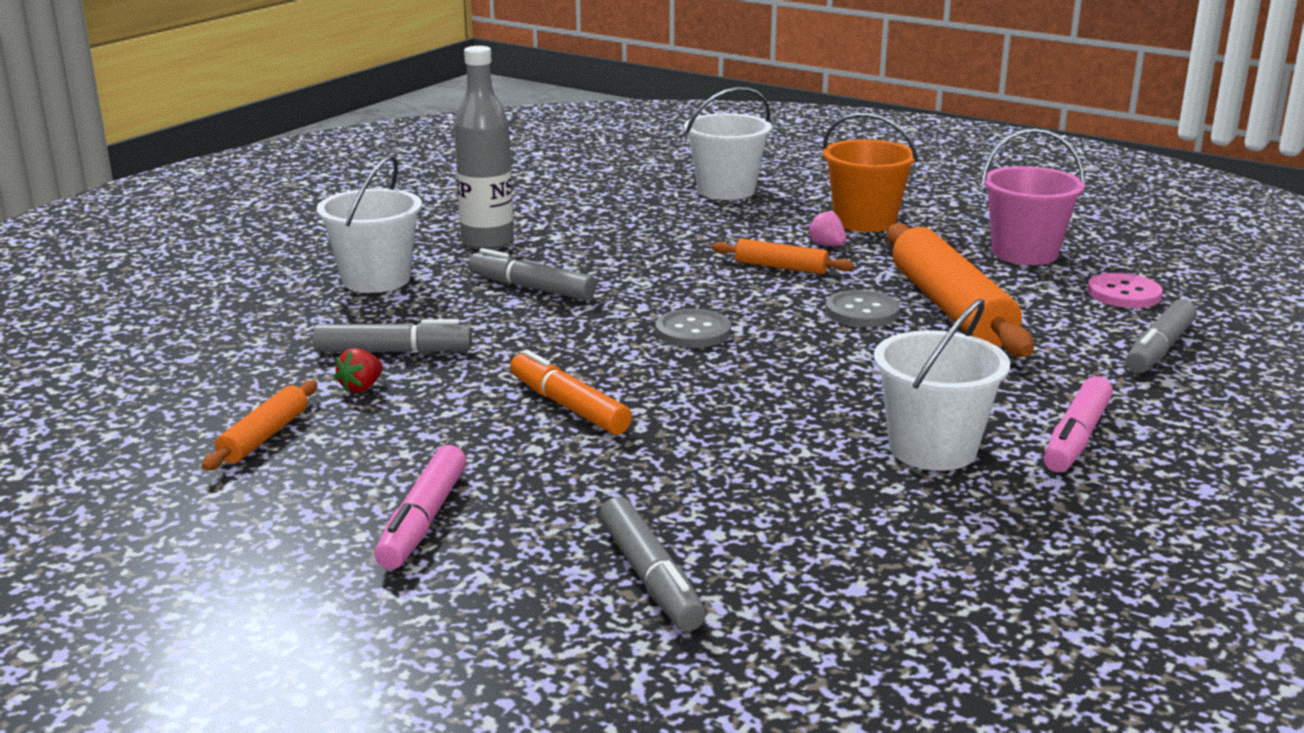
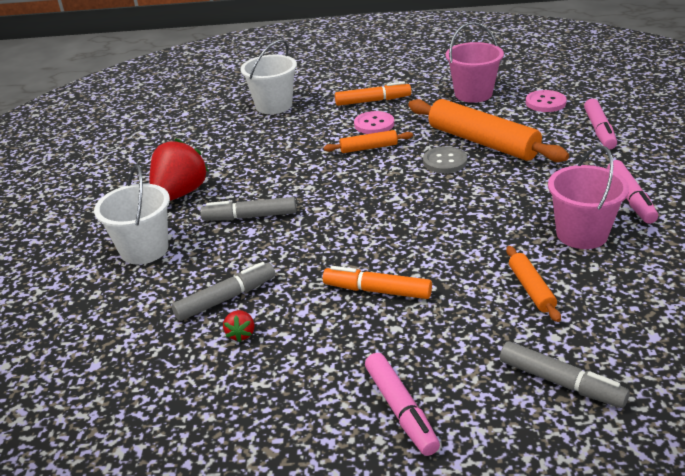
camera: 30 degrees left, 10 degrees up
orange rolling pin [202,380,317,471] -> orange rolling pin moved to [506,246,561,322]
grey bottle [454,46,514,250] -> red strawberry [150,139,208,201]
grey button [655,309,731,348] -> none
pink strawberry [807,210,846,246] -> pink button [354,111,394,134]
orange bucket [823,113,918,232] -> orange marker [335,81,411,106]
white bucket [874,299,1010,471] -> pink bucket [548,145,629,249]
grey marker [1125,299,1197,373] -> pink marker [584,99,617,149]

